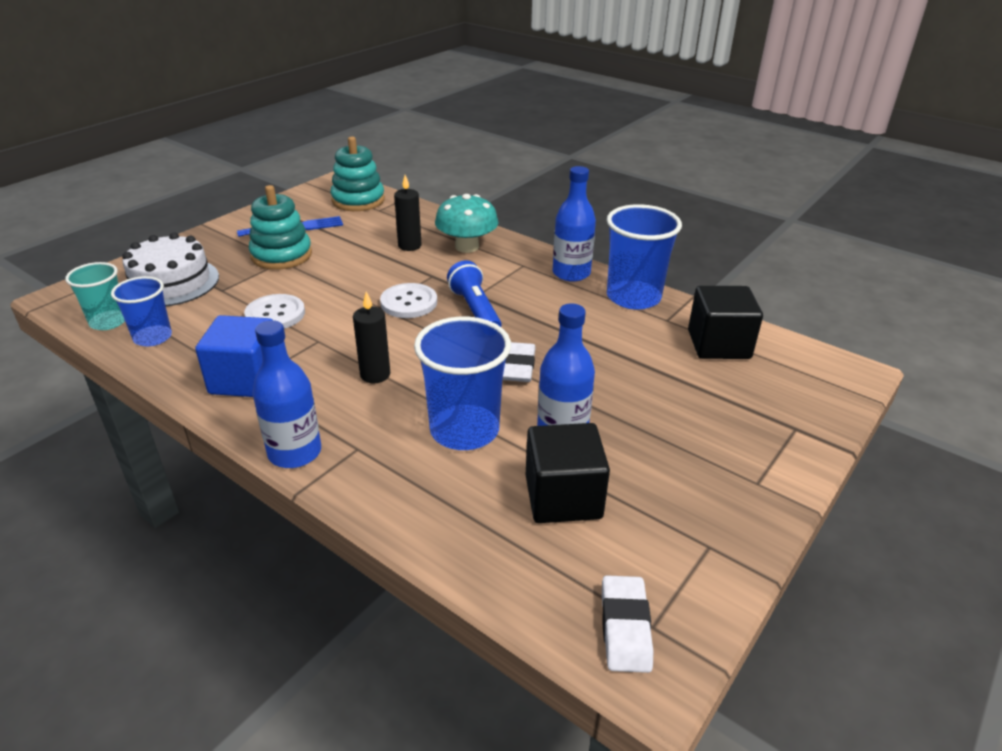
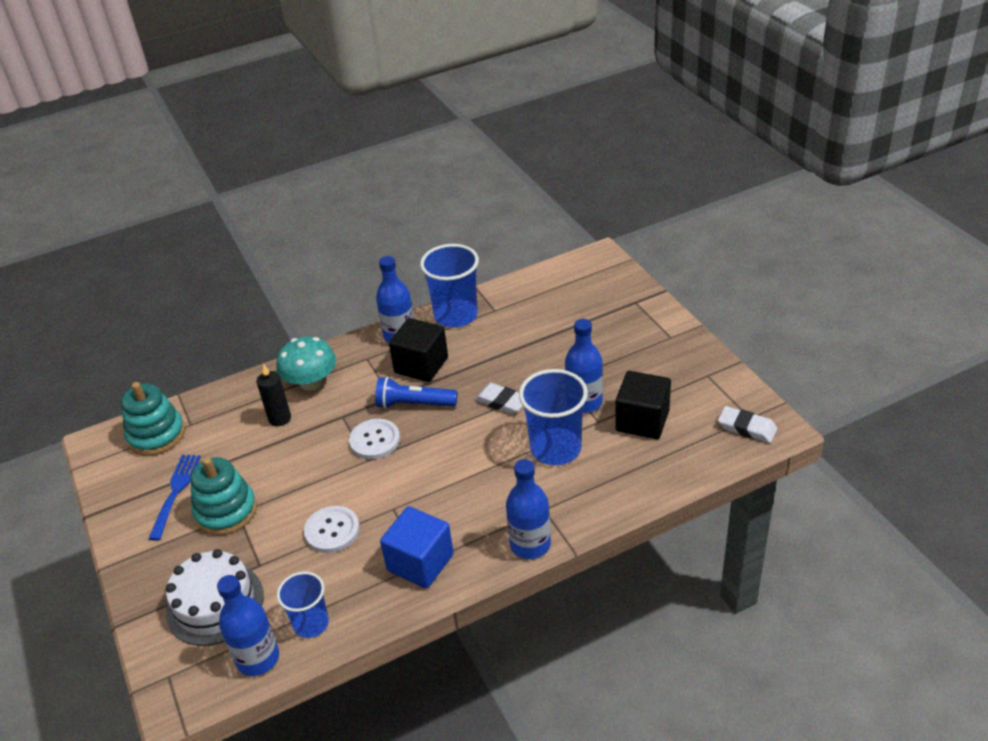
camera: 60 degrees left, 5 degrees up
turquoise cup [65,262,125,330] -> blue bottle [217,575,279,676]
black candle [353,291,390,383] -> none
black cube [688,286,763,359] -> black cube moved to [389,318,448,382]

